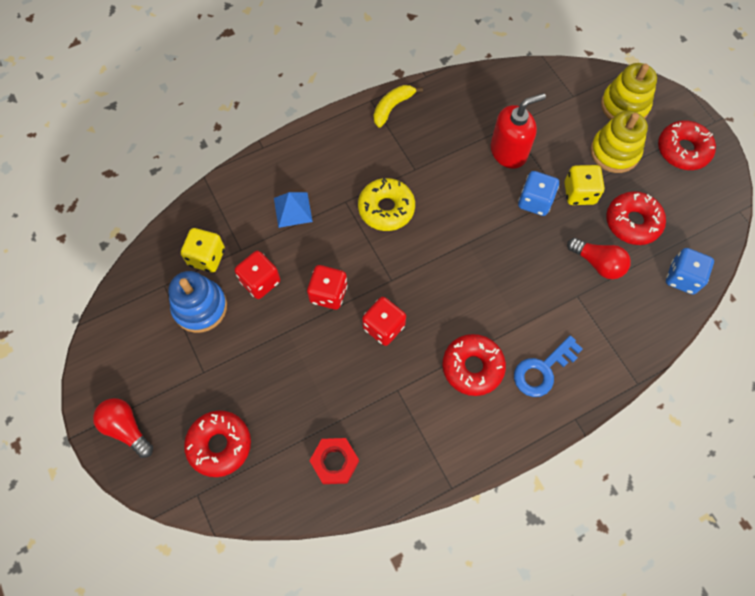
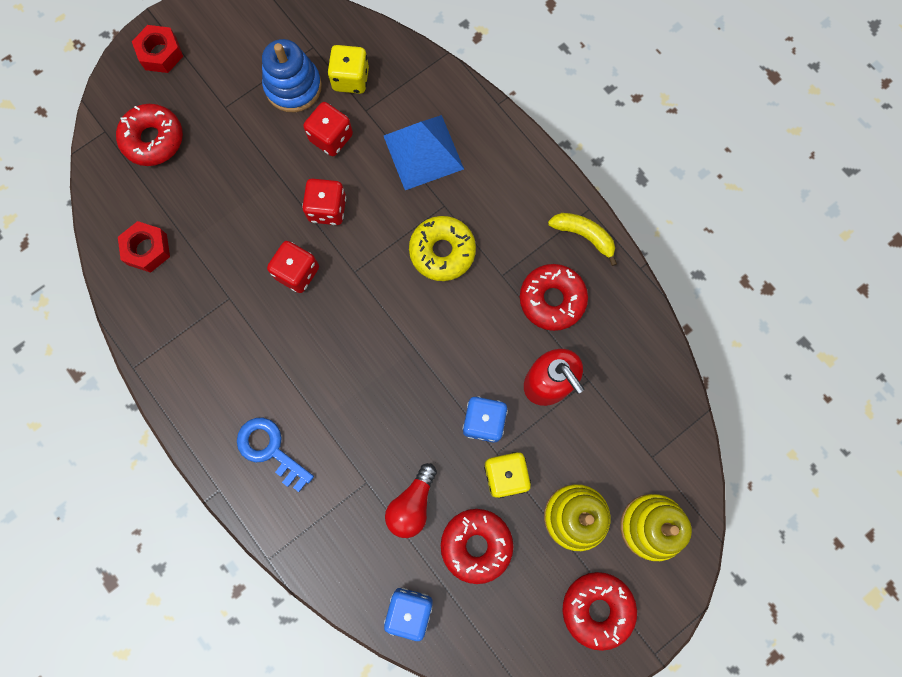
camera: 80 degrees right, 10 degrees up
red light bulb [93,398,153,458] -> red nut [132,25,183,73]
blue pyramid [274,192,313,228] -> blue pyramid [384,115,464,190], size x1.62
red donut [442,334,506,396] -> red donut moved to [520,264,588,331]

